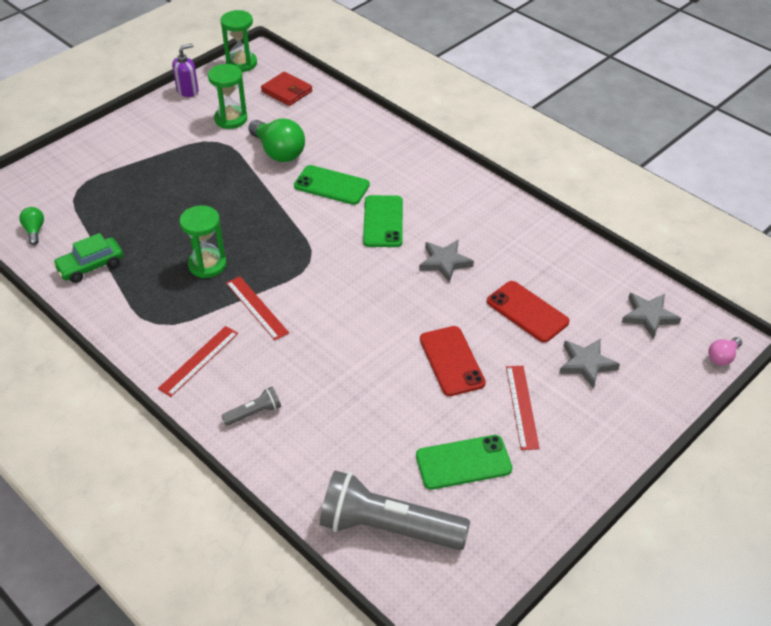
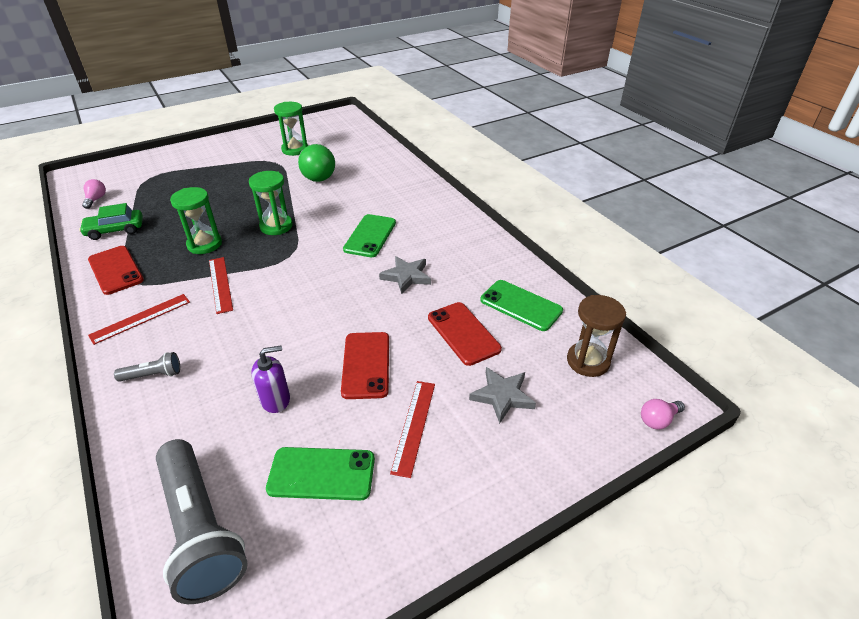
camera: 15 degrees right, 5 degrees down
green light bulb [19,207,44,245] -> pink light bulb [82,179,106,209]
purple soap dispenser [172,44,199,97] -> purple soap dispenser moved to [251,345,290,413]
green hourglass [221,10,257,72] -> green hourglass moved to [249,171,293,235]
red wallet [261,72,312,106] -> none
green phone [294,165,370,205] -> green phone moved to [480,280,563,331]
grey flashlight [320,471,470,550] -> grey flashlight turned 150 degrees counterclockwise [156,439,248,604]
grey star [622,293,681,339] -> brown hourglass [567,295,626,377]
none -> red phone [88,246,144,295]

